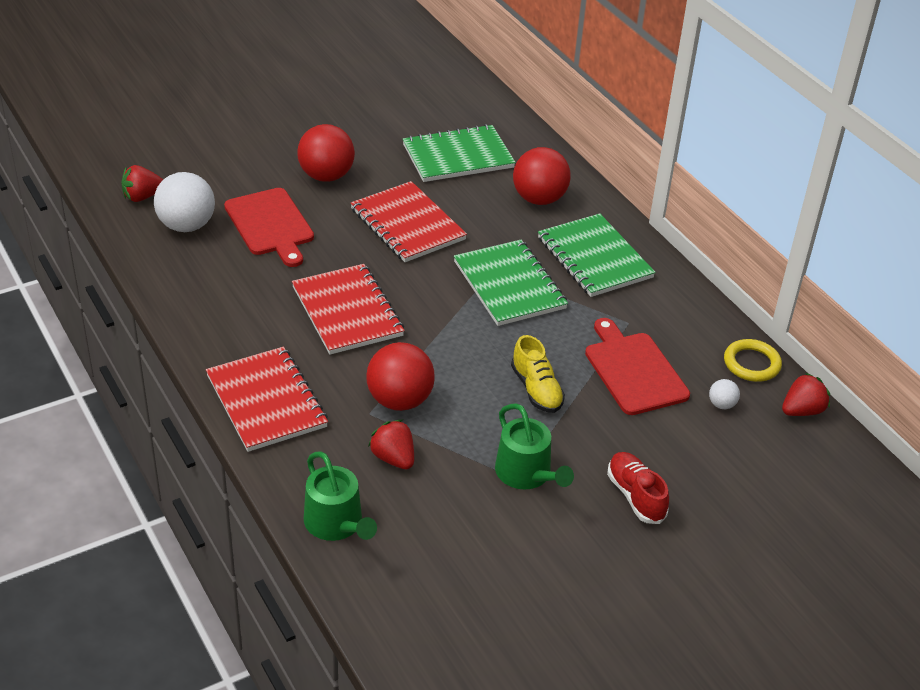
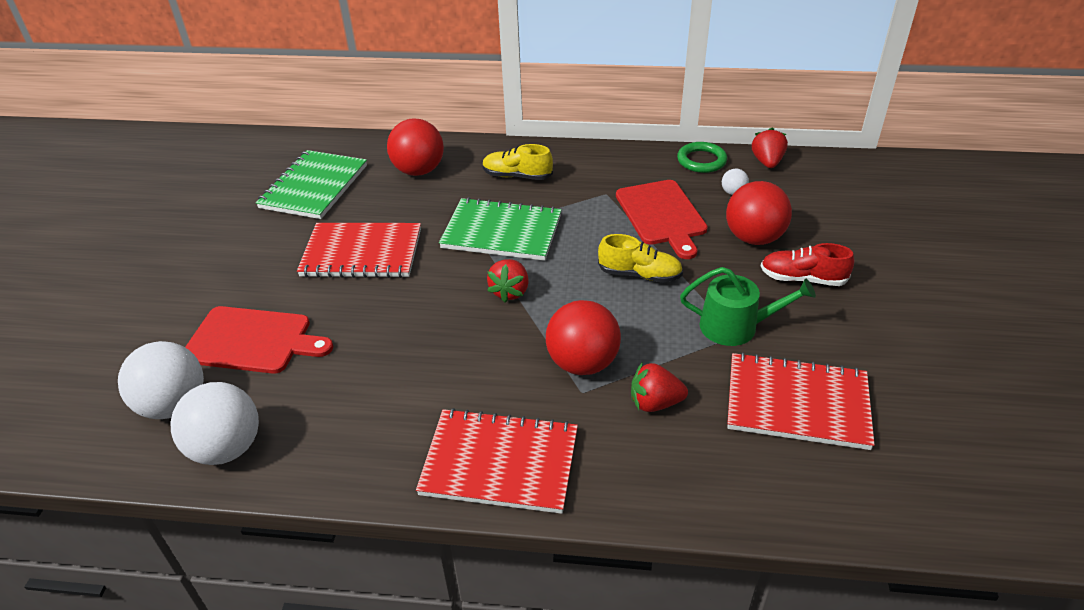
camera: 50 degrees left, 0 degrees up
red strawberry [121,165,163,202] -> red strawberry moved to [487,259,529,303]
red notebook [292,264,405,355] -> red notebook moved to [727,352,875,450]
red ball [297,124,355,182] -> red ball moved to [726,181,792,245]
green watering can [304,451,377,541] -> none
green notebook [538,214,656,297] -> yellow shoe [482,144,553,180]
red cutting board [585,318,690,415] -> red cutting board turned 120 degrees counterclockwise [616,180,708,259]
yellow ring [724,339,782,382] -> green ring [677,142,727,173]
none -> white ball [171,382,259,465]

